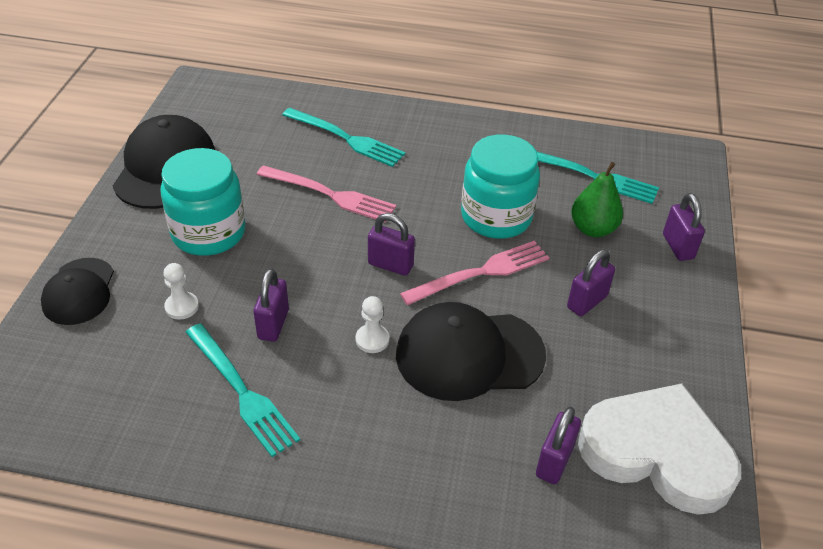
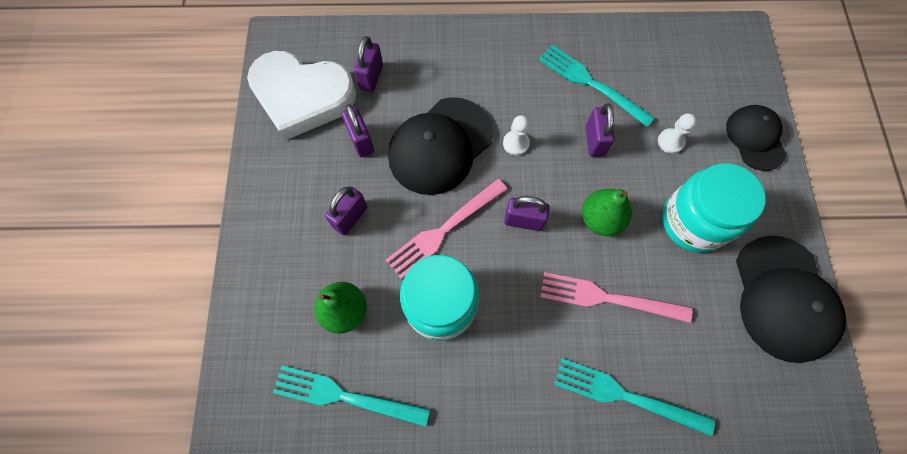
camera: 170 degrees right, 25 degrees up
black cap [396,302,546,401] -> black cap turned 150 degrees clockwise [388,97,494,195]
purple padlock [663,193,705,261] -> purple padlock moved to [342,104,374,157]
none -> green pear [582,189,632,236]

